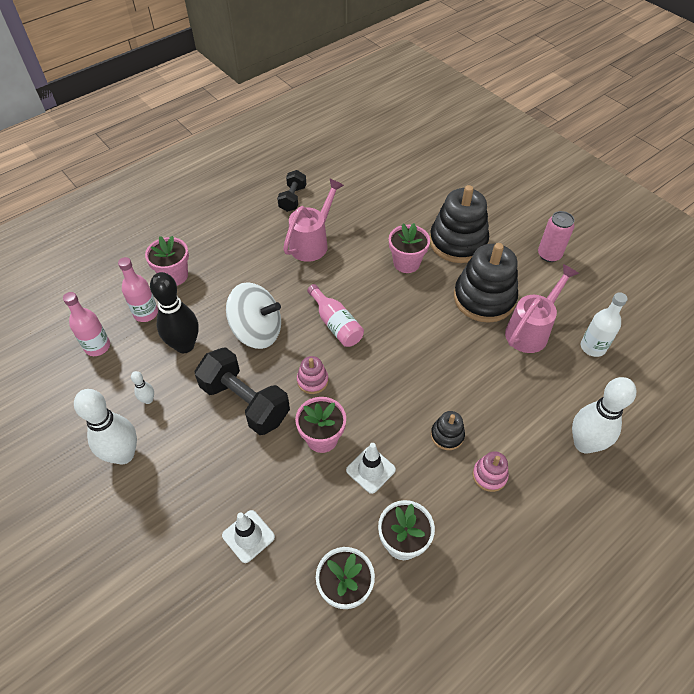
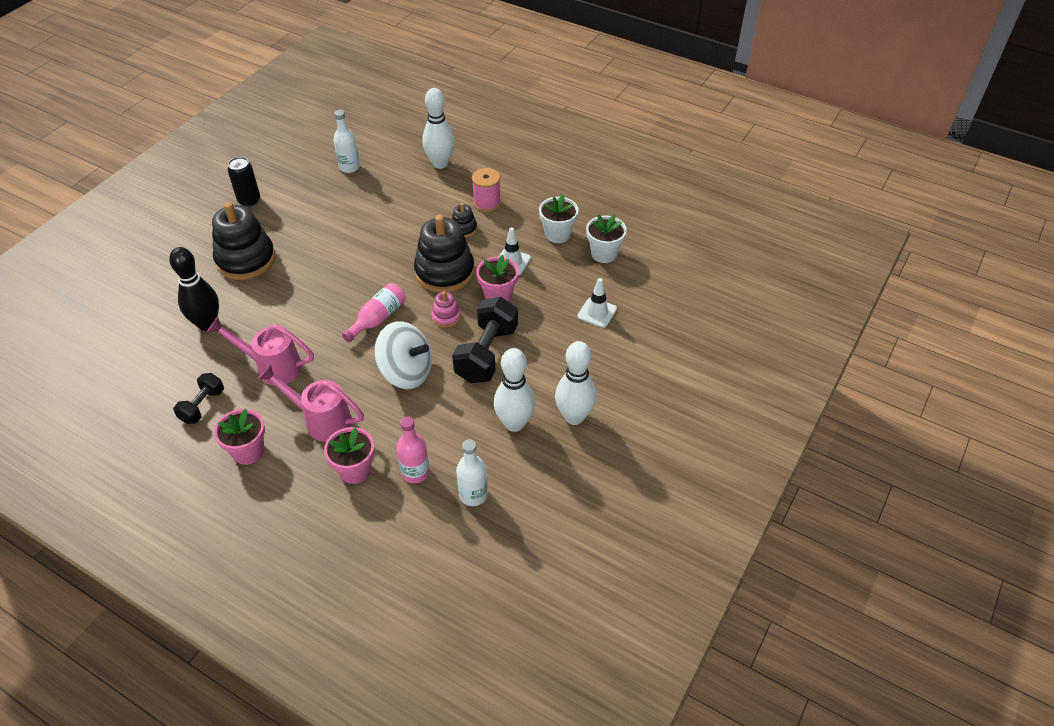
camera: 110 degrees left, 5 degrees down
pink bottle [63,292,110,356] -> white bottle [456,439,488,506]
white bowling pin [131,371,154,404] -> white bowling pin [494,348,535,432], size x2.23
black bowling pin [150,272,199,353] -> black bowling pin moved to [169,247,219,331]
white spinning top [226,282,281,349] -> white spinning top turned 120 degrees clockwise [374,321,432,389]
black dumbbell [277,170,306,212] -> black dumbbell turned 60 degrees counterclockwise [173,373,224,424]
pink flower pot [389,223,430,273] -> pink flower pot moved to [214,409,265,465]
black stacking toy [454,243,518,323] -> black stacking toy moved to [414,215,475,293]
pink stacking toy [472,451,509,492] -> pink spool [472,168,501,212]
pink watering can [505,264,579,353] -> pink watering can moved to [258,364,364,442]
pink can [538,211,575,262] -> black can [228,157,260,207]

